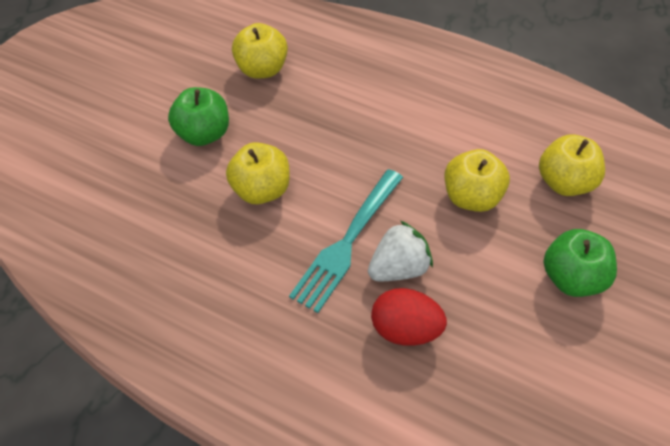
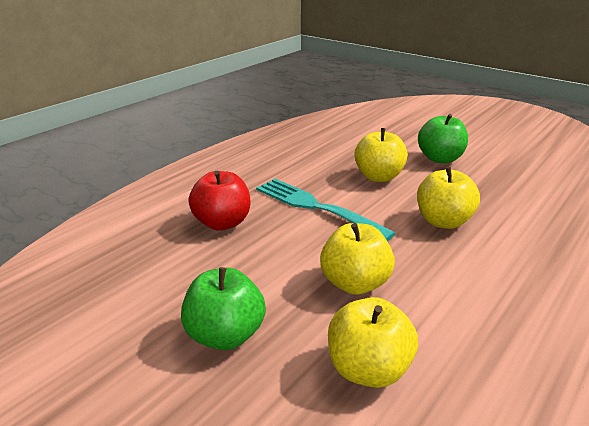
camera: 100 degrees right, 25 degrees down
yellow apple [232,23,288,79] -> yellow apple moved to [417,167,480,229]
white strawberry [368,221,433,281] -> none
red egg [371,288,447,346] -> red apple [188,170,250,231]

